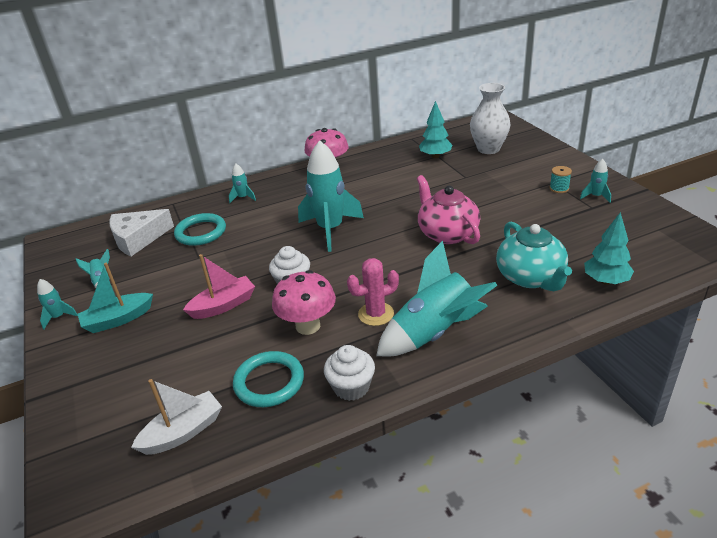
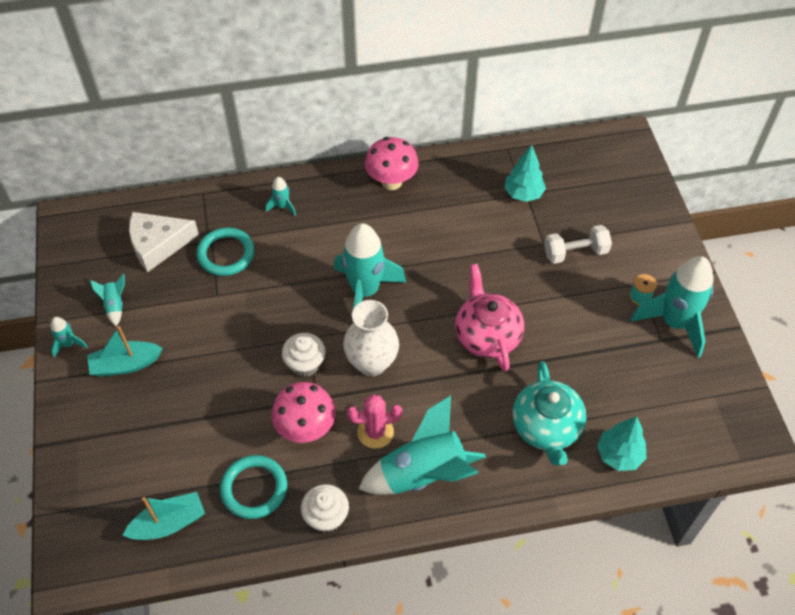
camera: 10 degrees right, 20 degrees up
white boat [131,379,222,455] -> turquoise boat [122,492,205,540]
pink boat [183,254,255,319] -> none
white vase [470,83,510,154] -> white vase moved to [343,300,399,376]
turquoise rocket [580,159,611,203] -> turquoise rocket [631,256,714,358], size x2.27
none -> white dumbbell [544,225,612,264]

